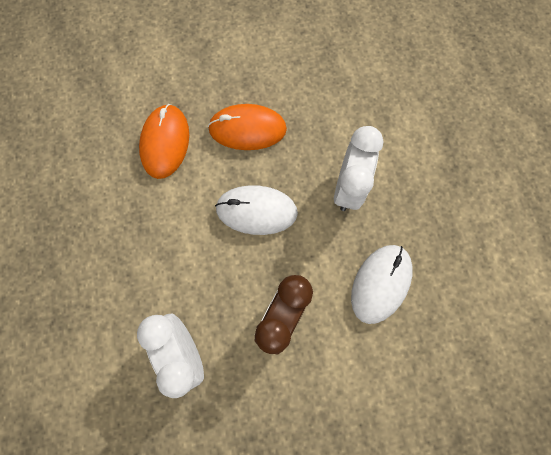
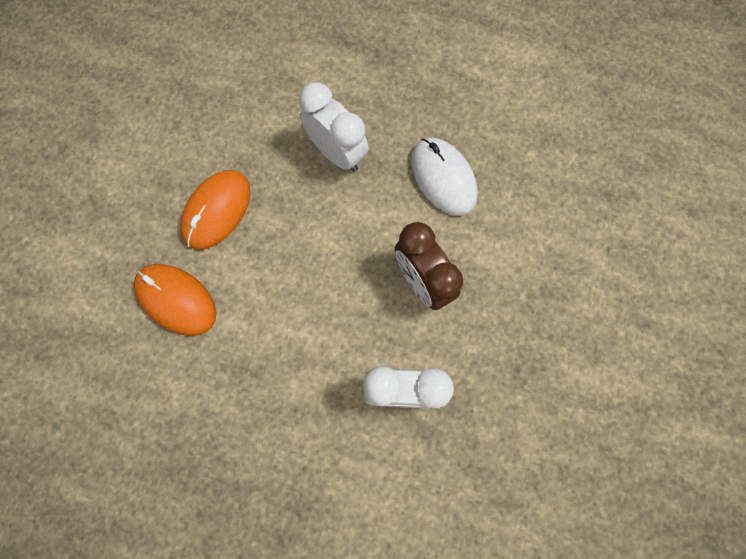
camera: 60 degrees left, 0 degrees up
white mouse [215,185,298,235] -> none

